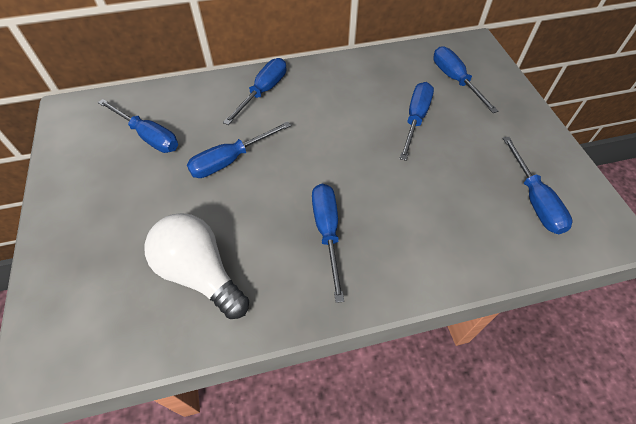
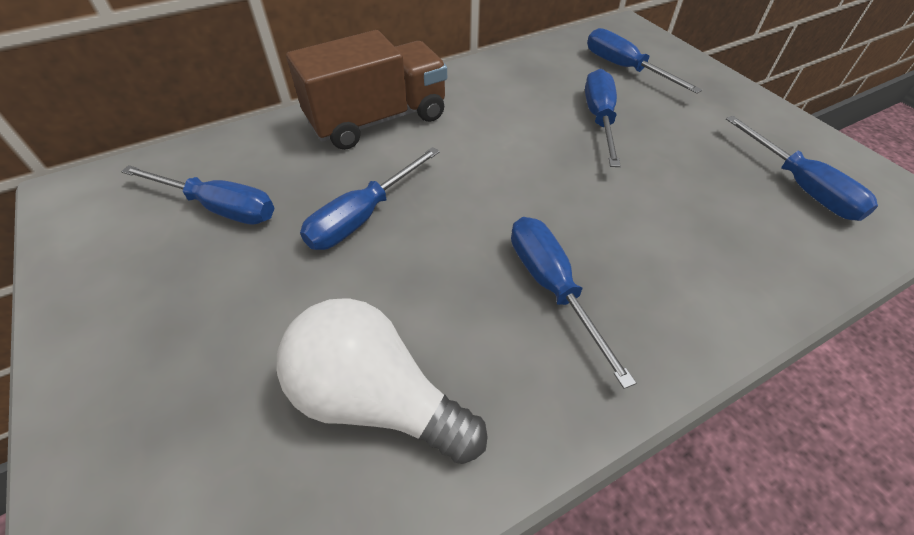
camera: 15 degrees left, 5 degrees down
blue screwdriver [223,58,286,125] -> brown truck [286,30,447,150]

